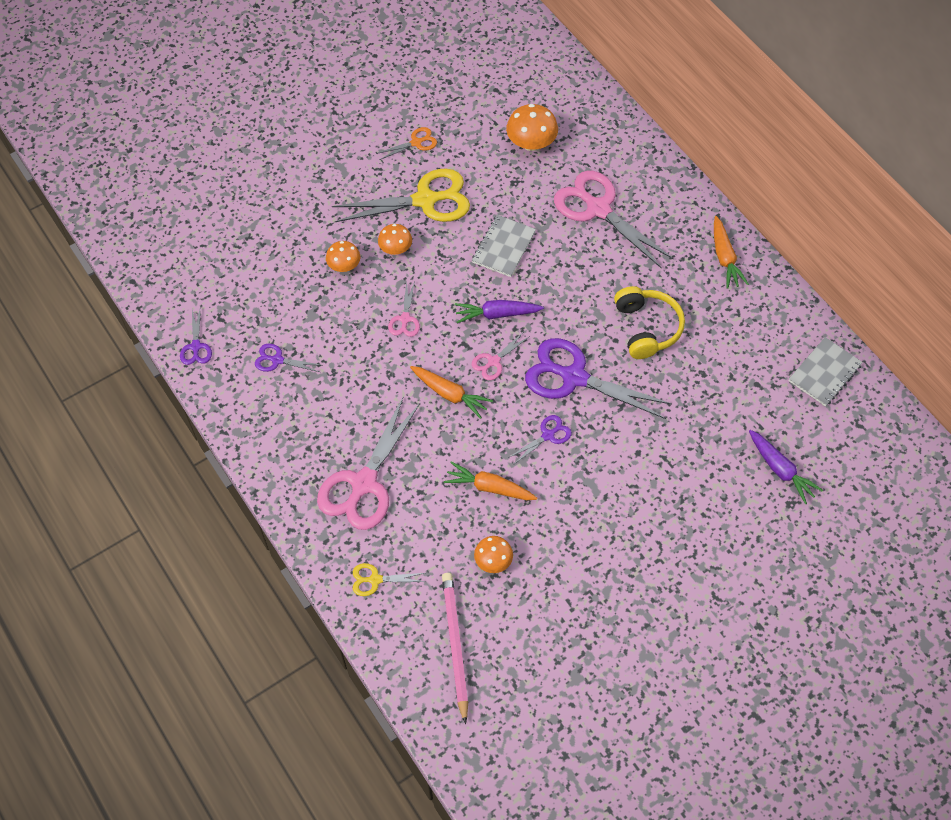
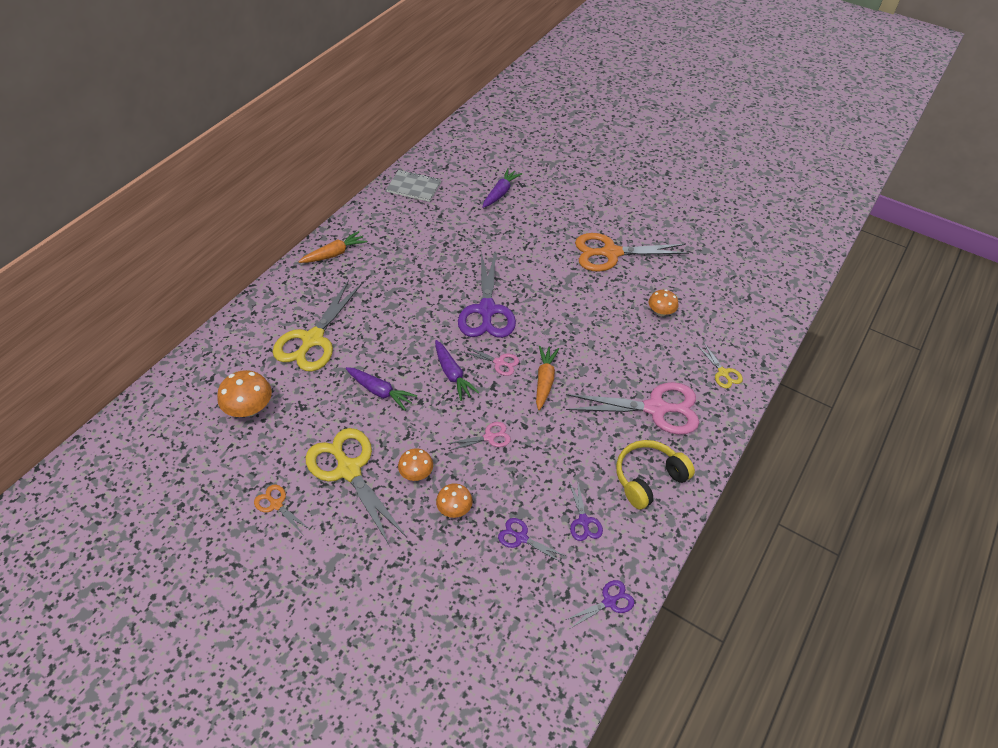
camera: 115 degrees left, 10 degrees down
pink pencil [442,573,468,724] -> none
orange carrot [444,461,537,500] -> none
grey notebook [472,215,536,277] -> purple carrot [346,367,417,411]
purple scissors [508,415,572,463] -> purple scissors moved to [498,518,565,563]
pink scissors [554,170,674,269] -> yellow scissors [273,280,362,371]
yellow headphones [614,286,685,359] -> yellow headphones moved to [616,440,695,510]
none -> orange scissors [575,233,689,272]

